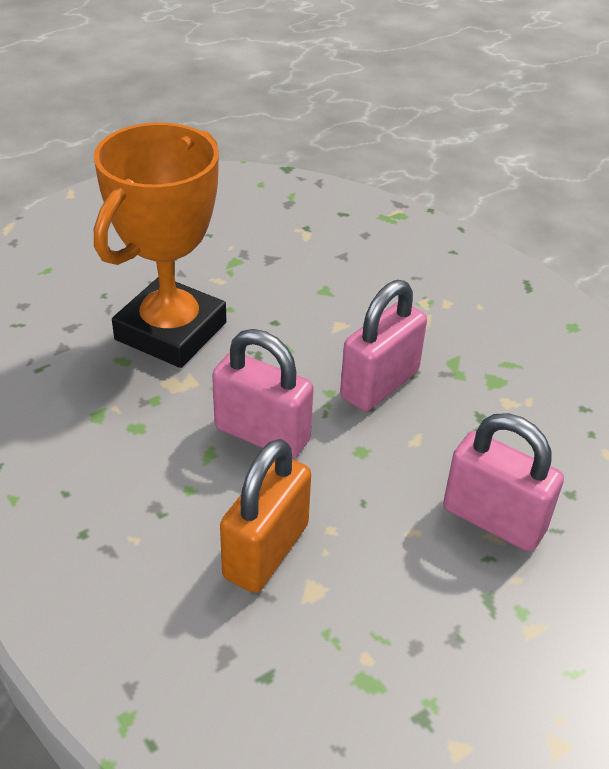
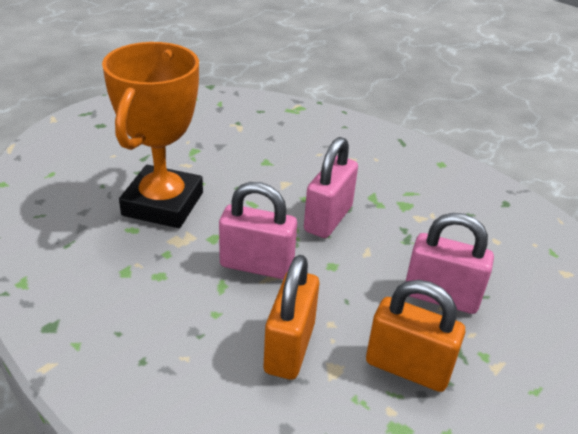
camera: 15 degrees left, 5 degrees down
none -> orange padlock [366,280,466,392]

